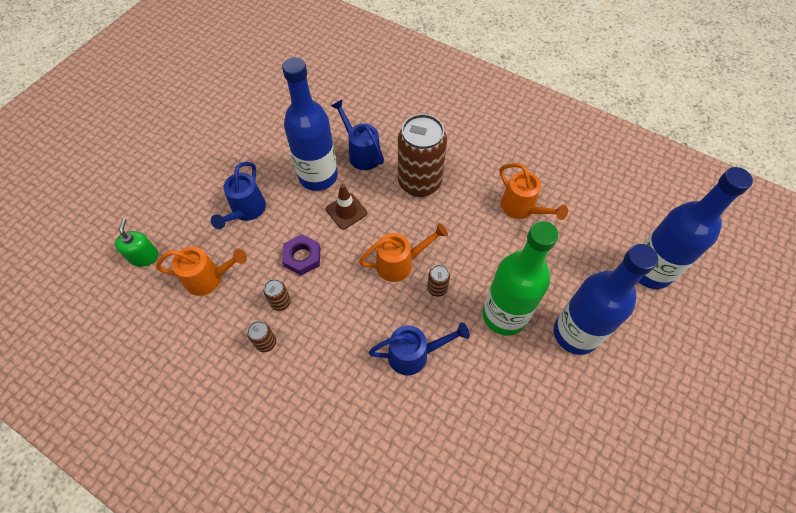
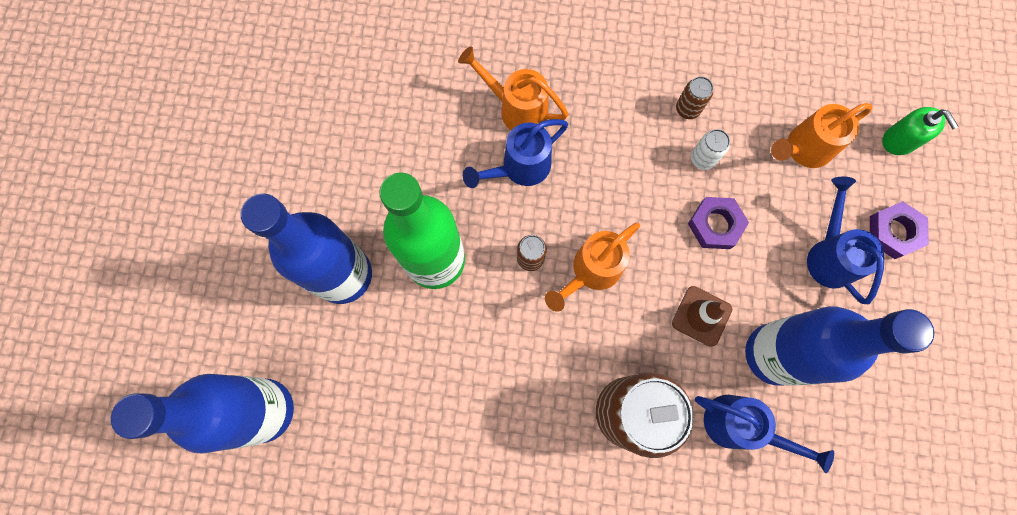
camera: 155 degrees right, 15 degrees up
brown can [264,279,291,311] -> white can [691,129,730,170]
orange watering can [499,163,568,220] -> orange watering can moved to [458,46,569,130]
none -> purple nut [870,201,929,259]

